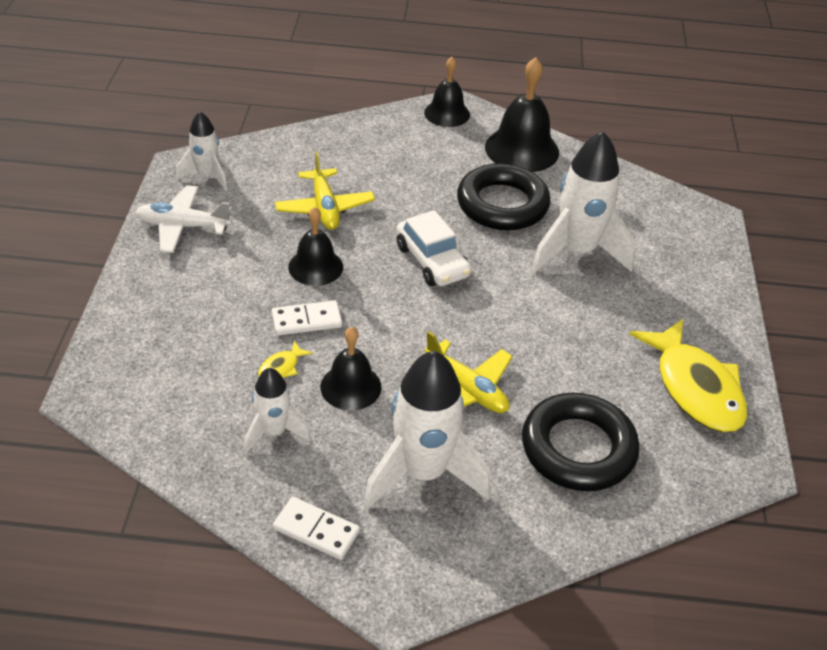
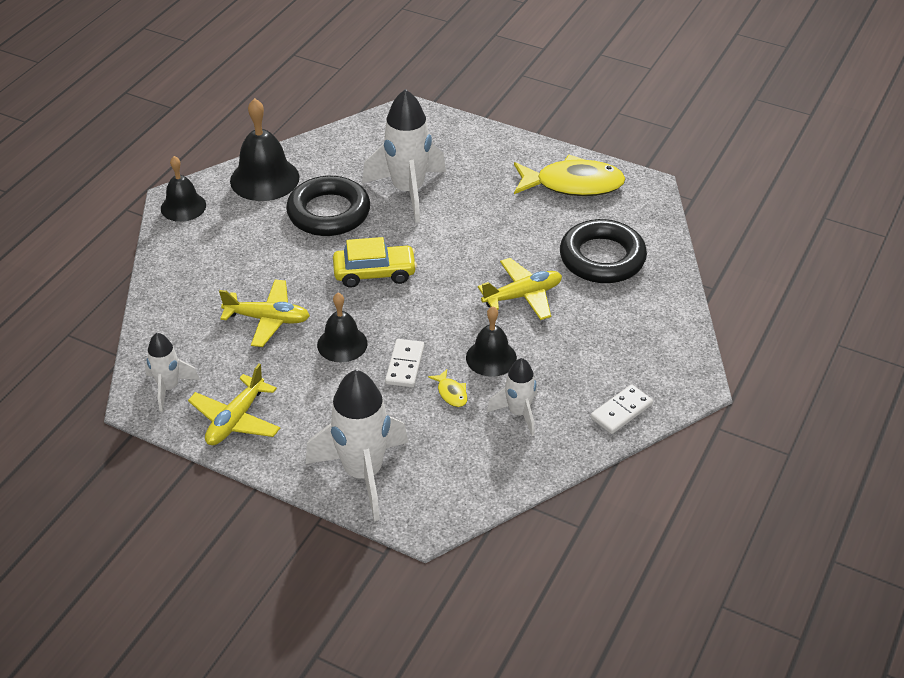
camera: 65 degrees left, 0 degrees up
white plane [135,185,232,253] -> yellow plane [188,364,280,445]
white rocket [363,351,491,510] -> white rocket moved to [305,370,408,521]
white car [397,210,471,286] -> yellow car [333,237,417,288]

